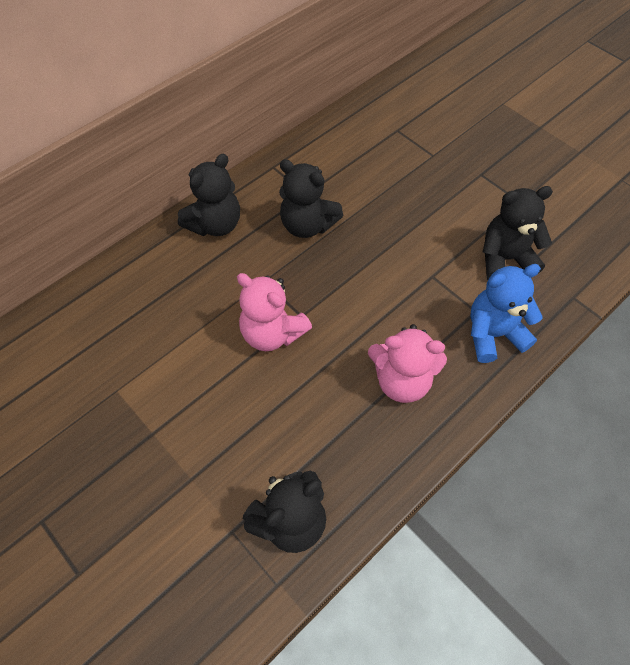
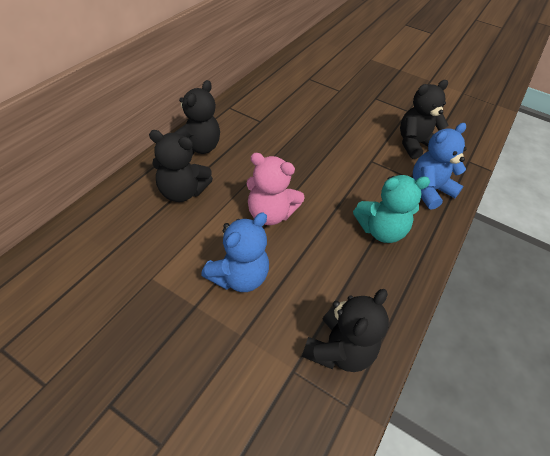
camera: 20 degrees left, 10 degrees down
black teddy bear [279,159,343,238] -> black teddy bear moved to [149,130,213,202]
pink teddy bear [368,324,447,403] -> turquoise teddy bear [353,175,430,243]
none -> blue teddy bear [201,213,269,292]

